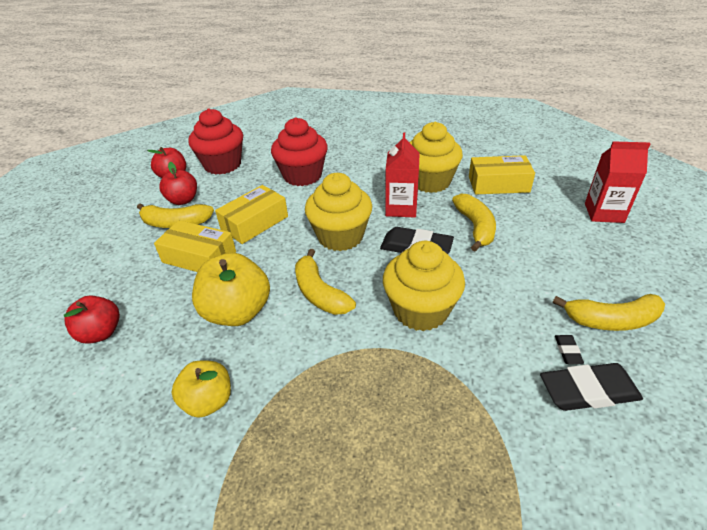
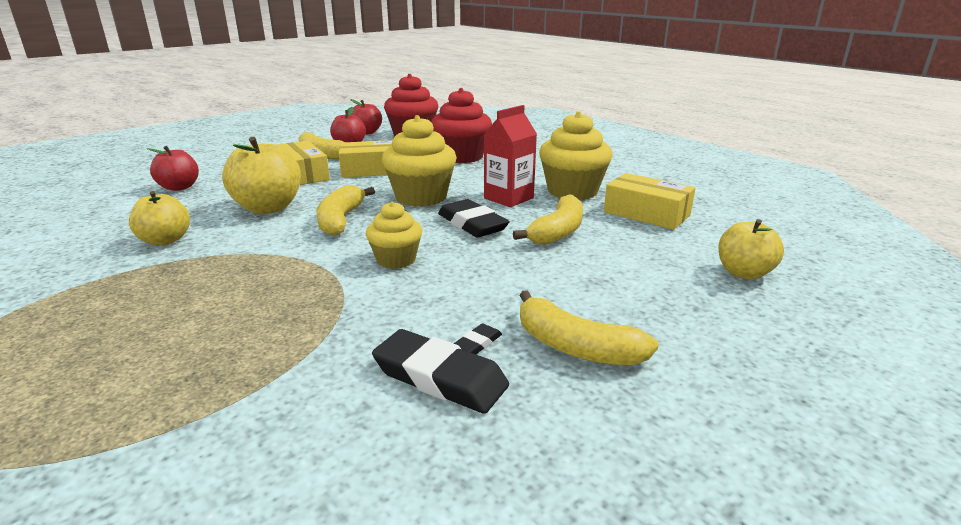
camera: 35 degrees right, 15 degrees down
yellow cupcake [383,241,465,331] -> yellow cupcake [366,201,423,269], size x0.60
red carton [585,141,651,223] -> yellow apple [718,219,784,280]

